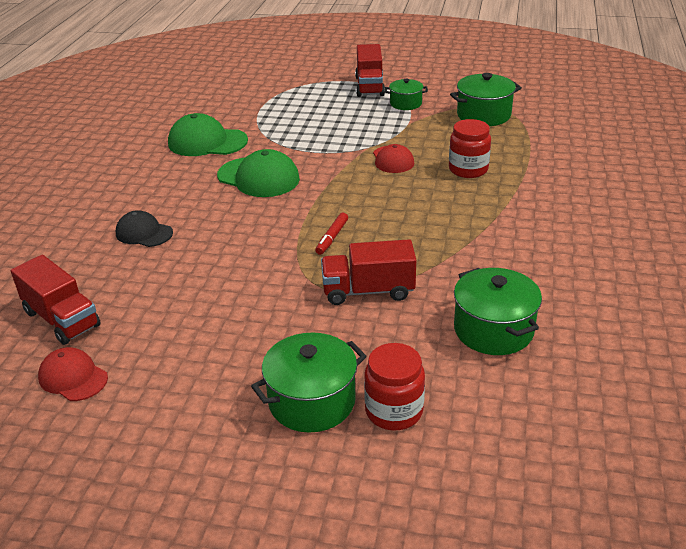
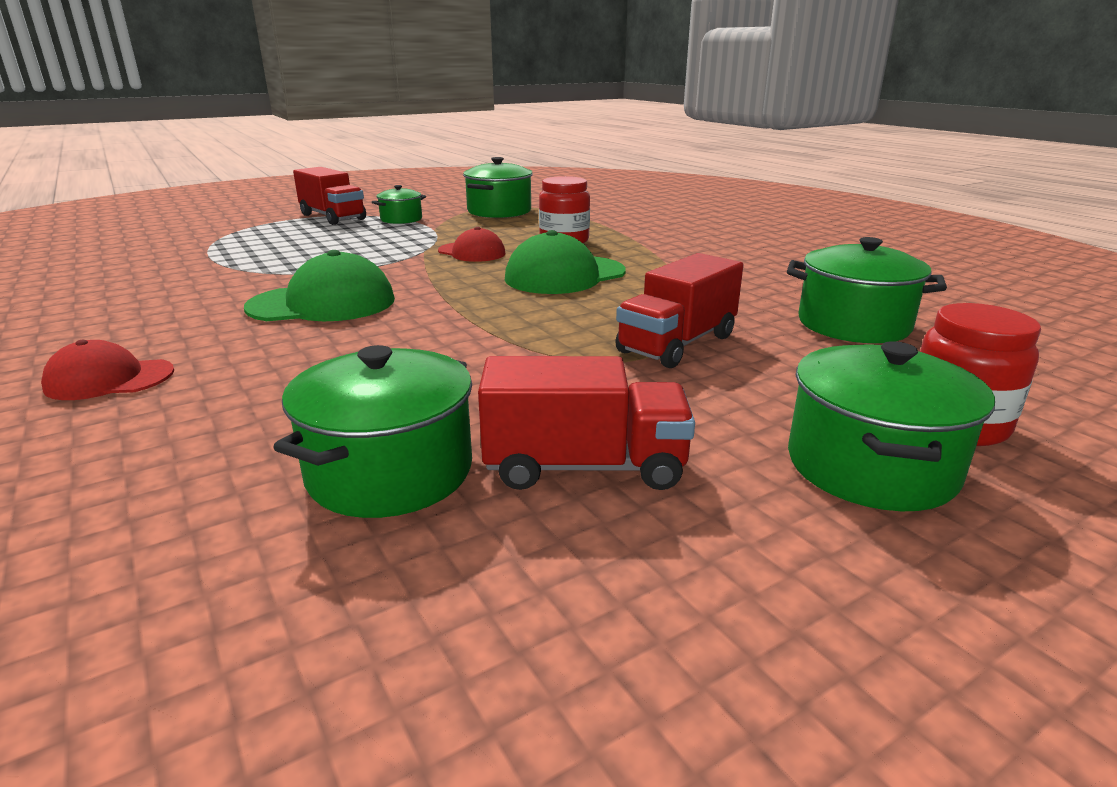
camera: 45 degrees left, 10 degrees down
red truck [11,255,101,345] -> red truck moved to [478,356,695,490]
red cap [38,347,108,401] -> red cap moved to [41,340,174,400]
black cap [116,210,173,247] -> none
green cap [168,113,248,156] -> green cap moved to [505,230,626,294]
red marker [315,213,348,255] -> none
none -> green pot [273,345,472,518]

